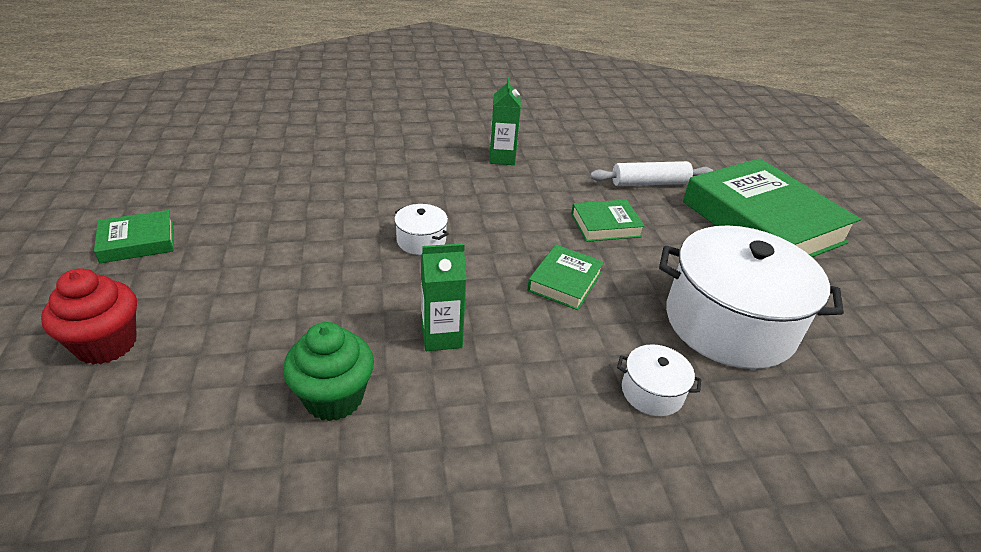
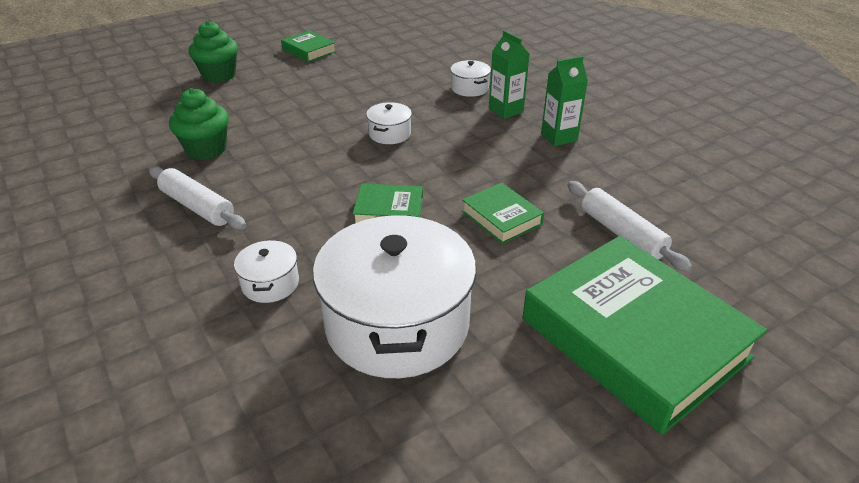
camera: 70 degrees right, 0 degrees up
red cupcake [41,268,137,365] -> green cupcake [189,21,238,83]
green carton [421,243,466,351] -> green carton moved to [489,30,529,119]
green book [683,158,861,257] -> green book turned 75 degrees counterclockwise [523,236,767,435]
none -> white rolling pin [149,166,246,230]
none -> white pot [450,60,491,97]

